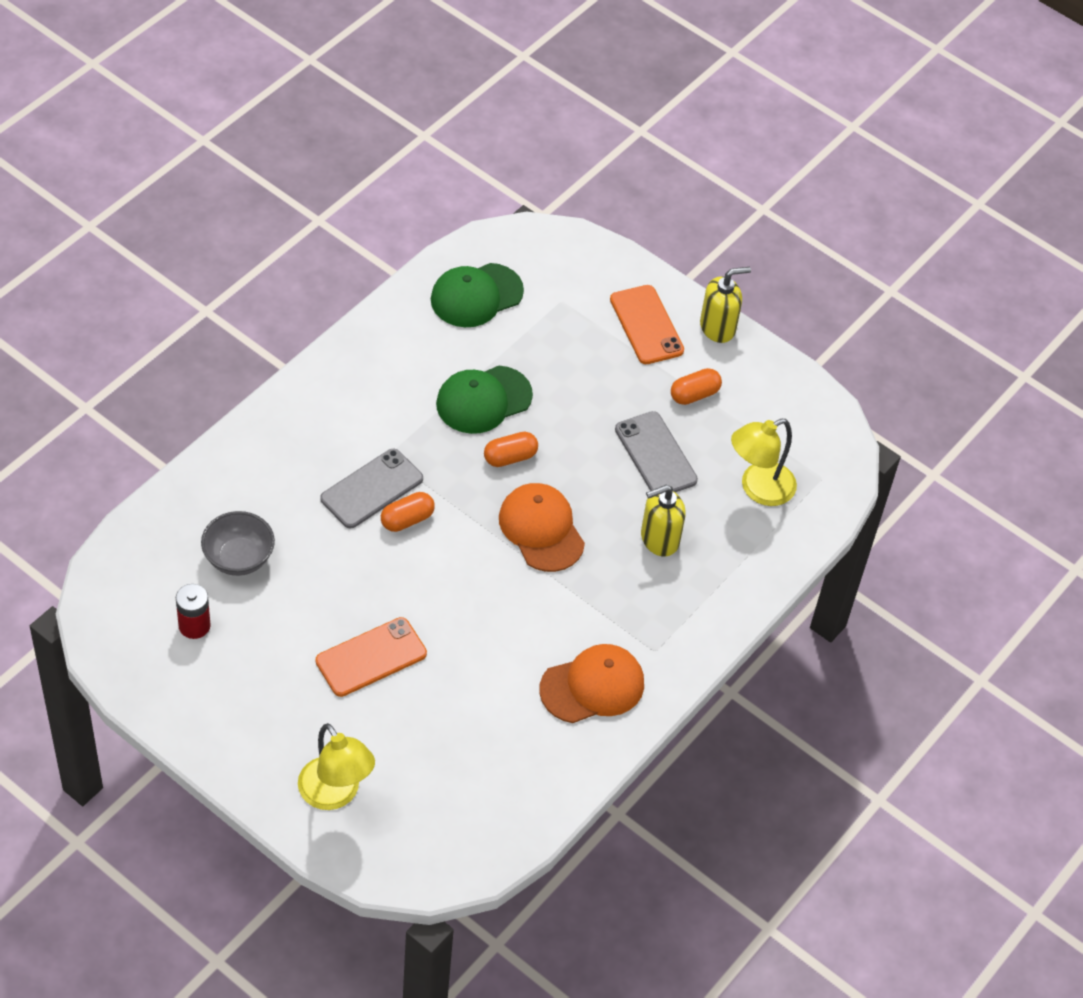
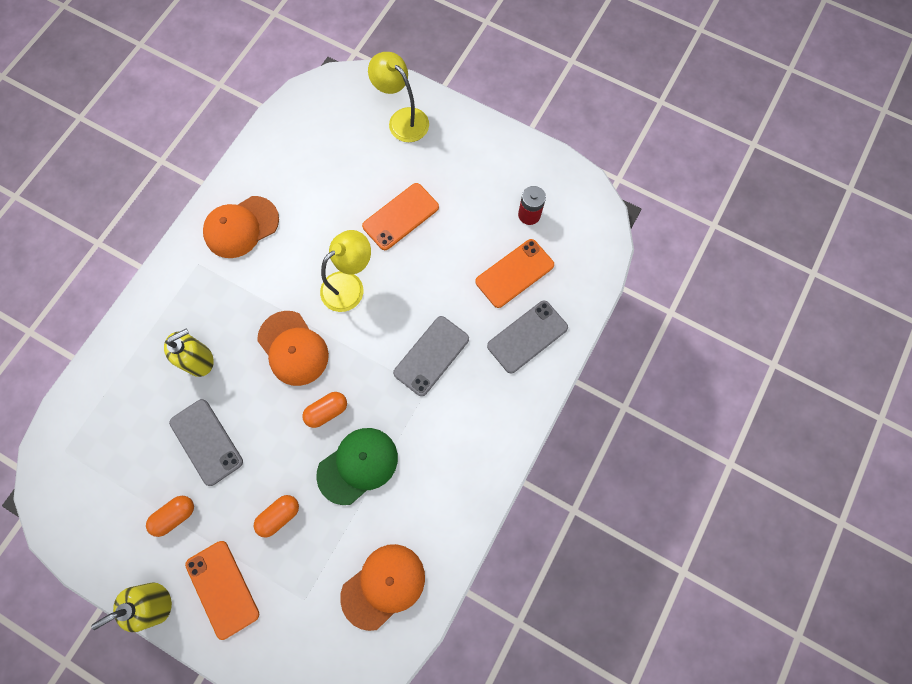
camera: 175 degrees right, 20 degrees up
grey bowl [201,511,275,576] -> orange phone [475,239,554,308]
orange capsule [381,492,435,532] -> orange capsule moved to [254,495,299,537]
green cap [431,263,524,327] -> orange cap [340,544,425,631]
yellow lamp [731,419,797,506] -> yellow lamp moved to [320,230,371,312]
none -> grey phone [487,301,568,373]

